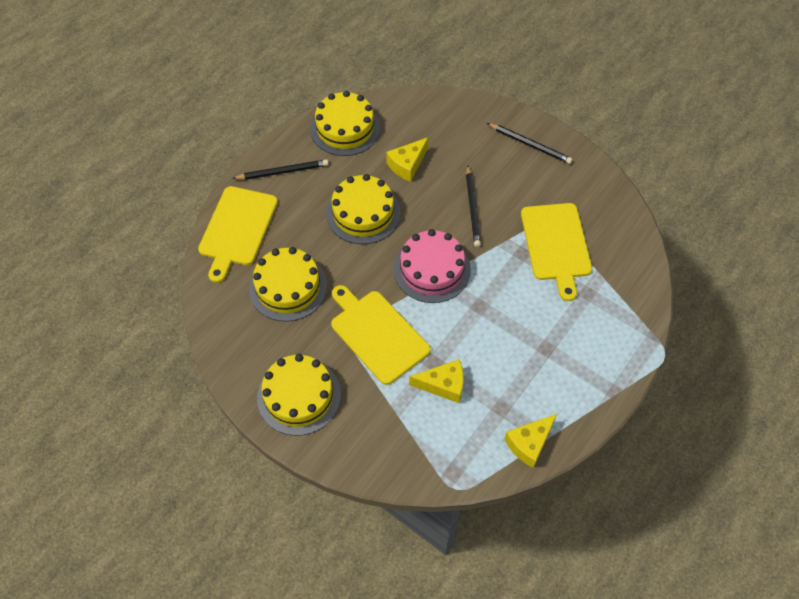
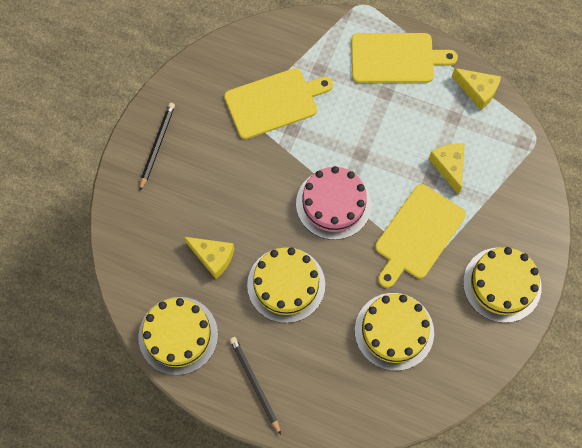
camera: 105 degrees left, 10 degrees up
yellow cutting board [198,186,278,283] -> yellow cutting board moved to [351,33,458,83]
black pencil [466,166,481,247] -> none

